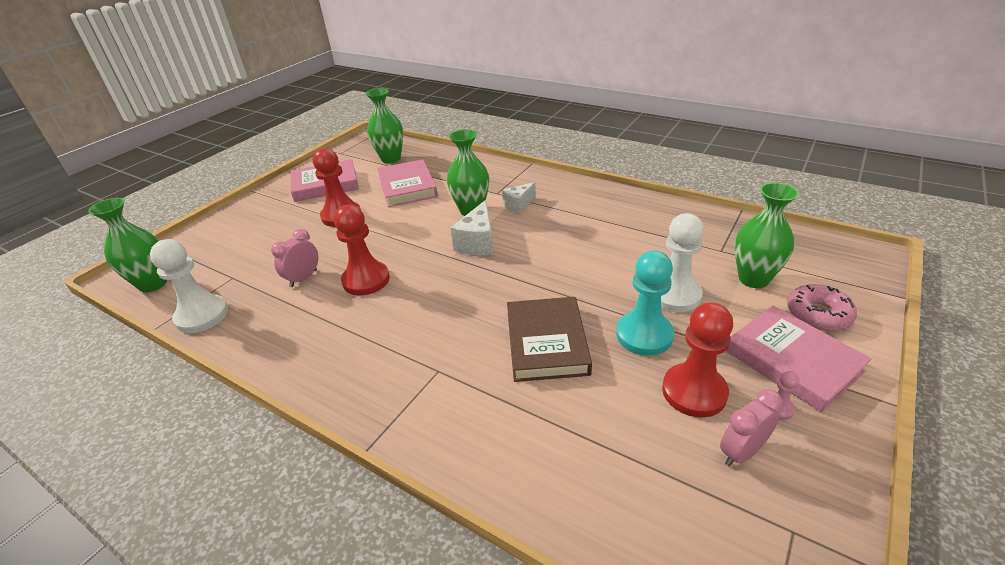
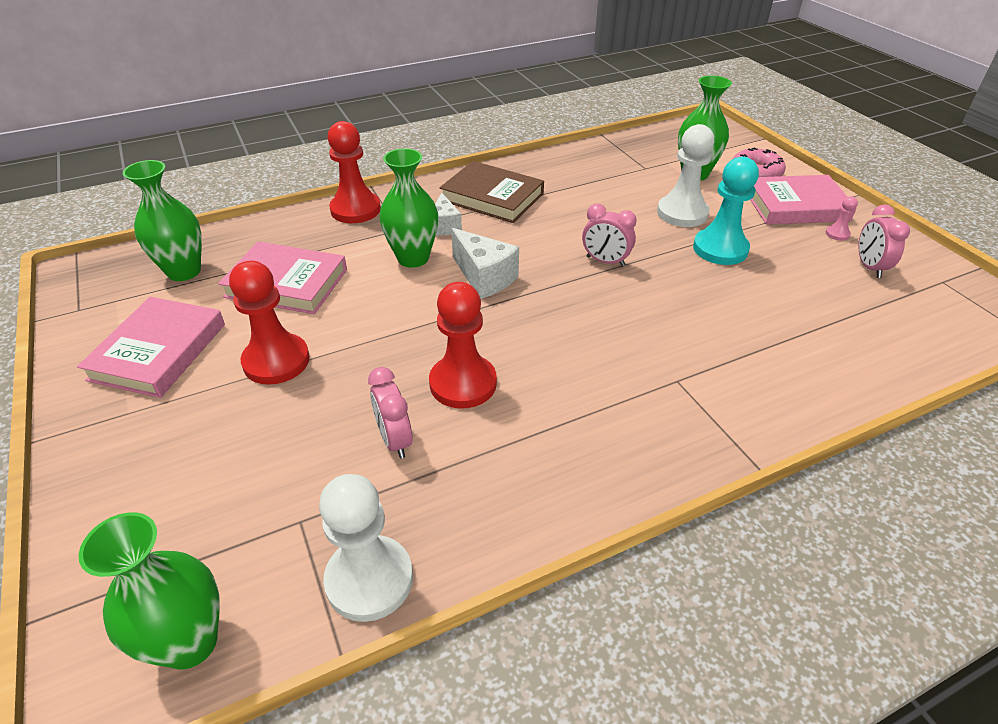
camera: 60 degrees left, 5 degrees up
brown book [507,297,592,382] -> brown book moved to [440,161,544,223]
red pawn [662,302,733,418] -> red pawn moved to [328,121,381,223]
none -> pink clock [582,204,637,267]

